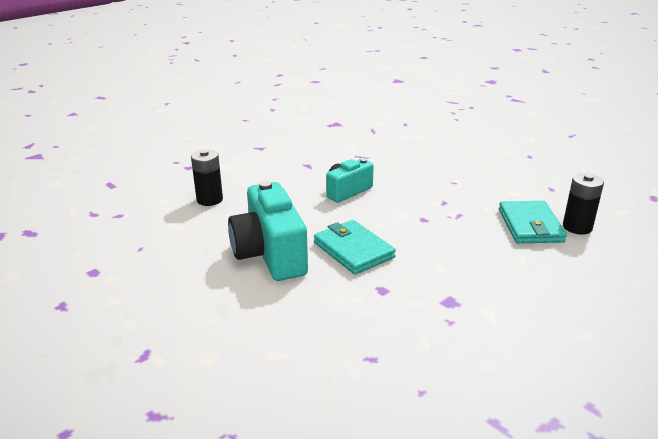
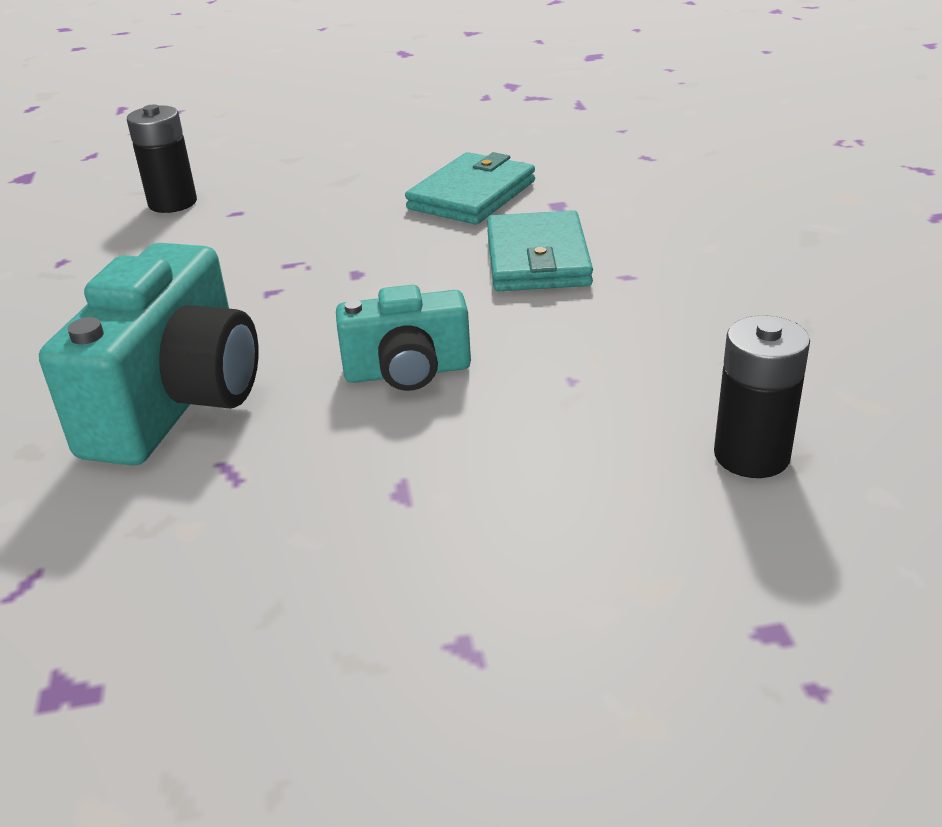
camera: 145 degrees left, 5 degrees up
turquoise camera [228,180,308,281] -> turquoise camera moved to [39,243,258,466]
turquoise wallet [499,201,567,243] -> turquoise wallet moved to [405,152,535,224]

